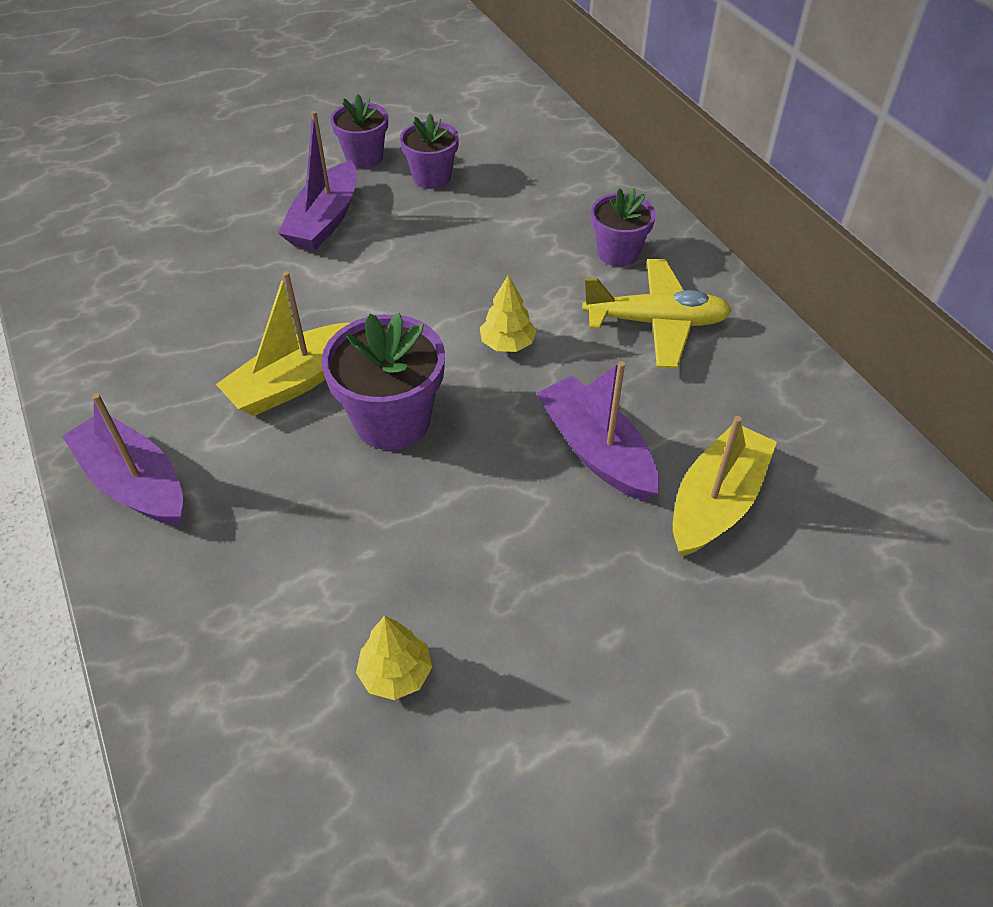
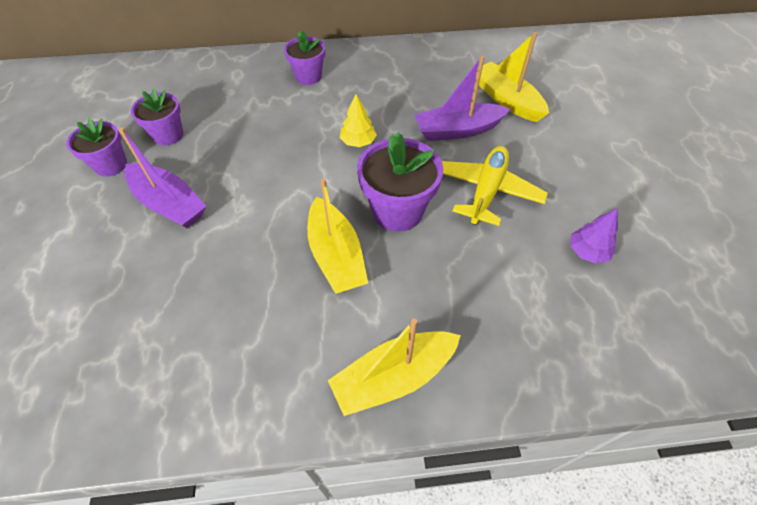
camera: 70 degrees left, 5 degrees up
purple boat [62,393,183,525] -> yellow boat [328,318,461,416]
yellow tree [356,616,432,700] -> purple tree [570,208,618,264]
yellow plane [582,259,732,368] -> yellow plane moved to [442,146,548,226]

